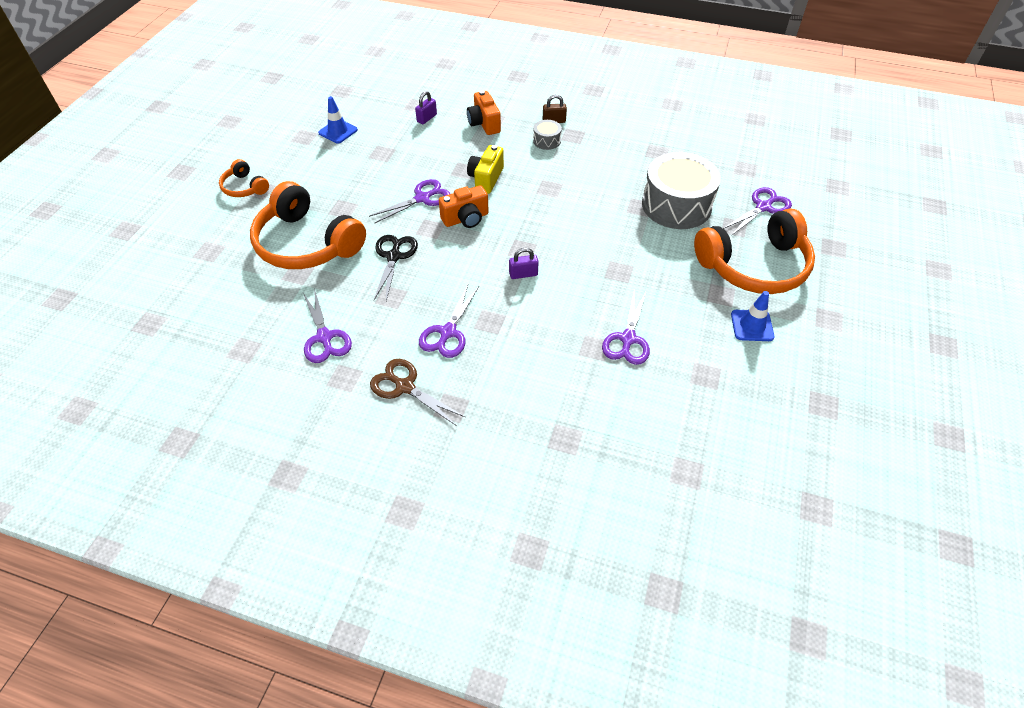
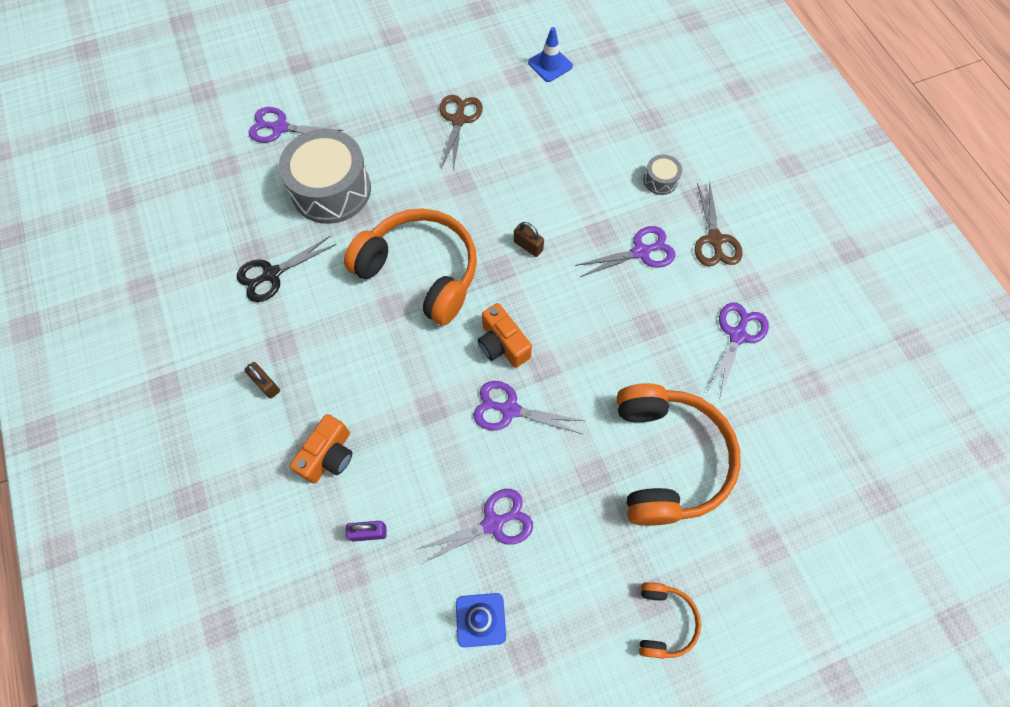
camera: 130 degrees left, 15 degrees up
black scissors [374,235,418,301] -> black scissors moved to [237,236,336,302]
orange camera [439,185,489,228] -> orange camera turned 150 degrees counterclockwise [478,303,532,368]
yellow camera [467,145,504,194] -> none
purple padlock [509,248,539,279] -> brown padlock [514,222,544,257]
grey drum [533,120,562,150] -> grey drum moved to [643,155,682,195]
purple scissors [602,292,650,365] -> purple scissors moved to [415,489,533,564]
orange headphones [694,209,815,294] -> orange headphones moved to [344,208,477,326]
blue traffic cone [731,291,774,341] -> blue traffic cone moved to [528,27,573,82]
none -> brown scissors [440,95,483,170]

